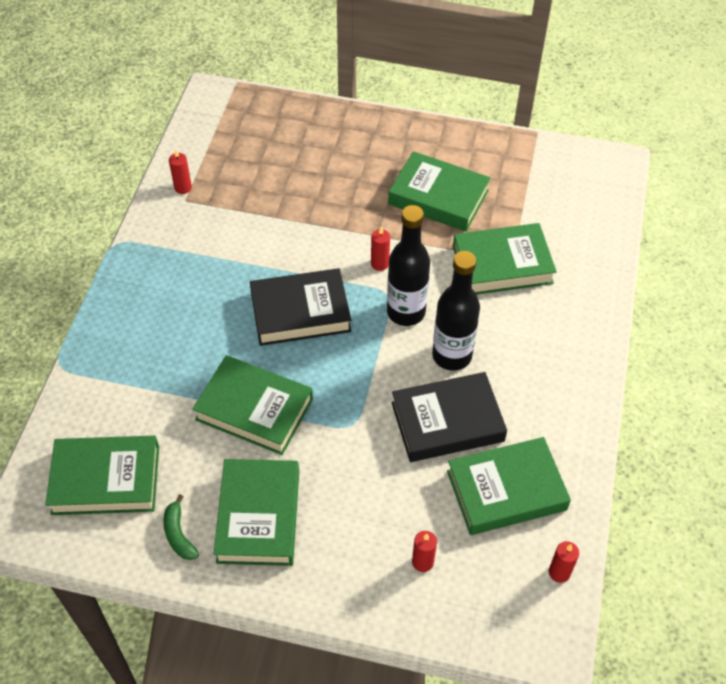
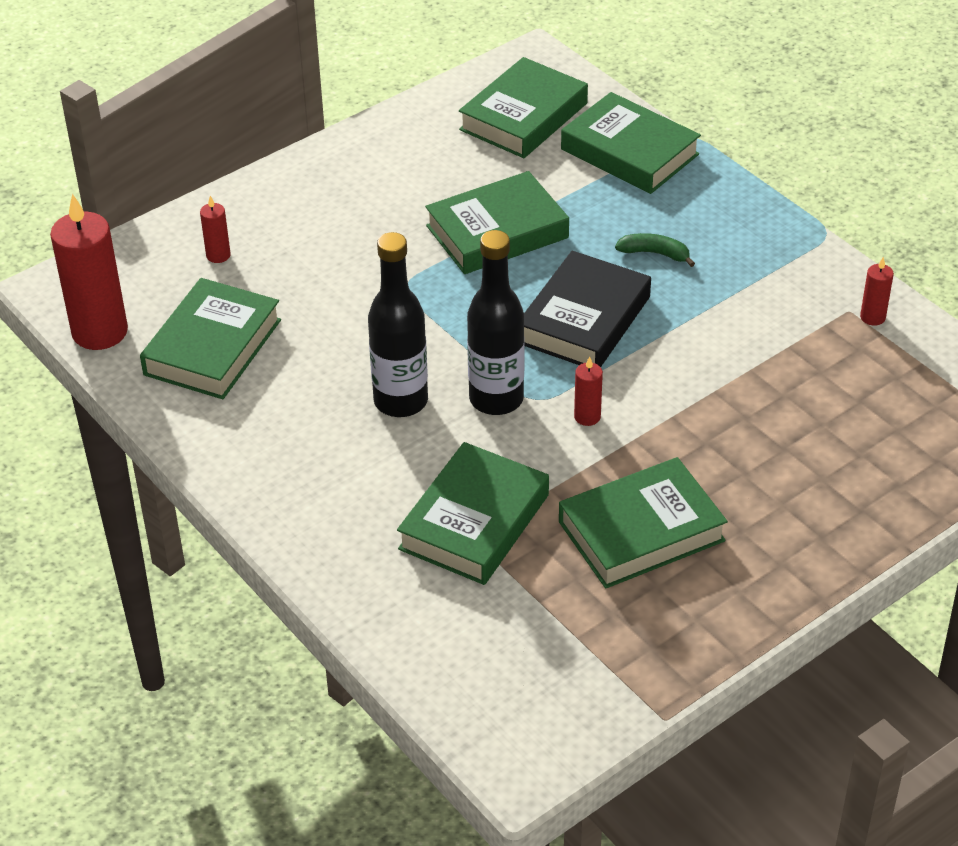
camera: 130 degrees right, 10 degrees down
green banana [163,494,199,560] -> green banana moved to [615,233,695,267]
green book [214,459,299,566] -> green book moved to [561,92,701,194]
black book [391,372,507,462] -> none
red candle [549,541,579,583] -> red candle [50,193,128,350], size x2.21

